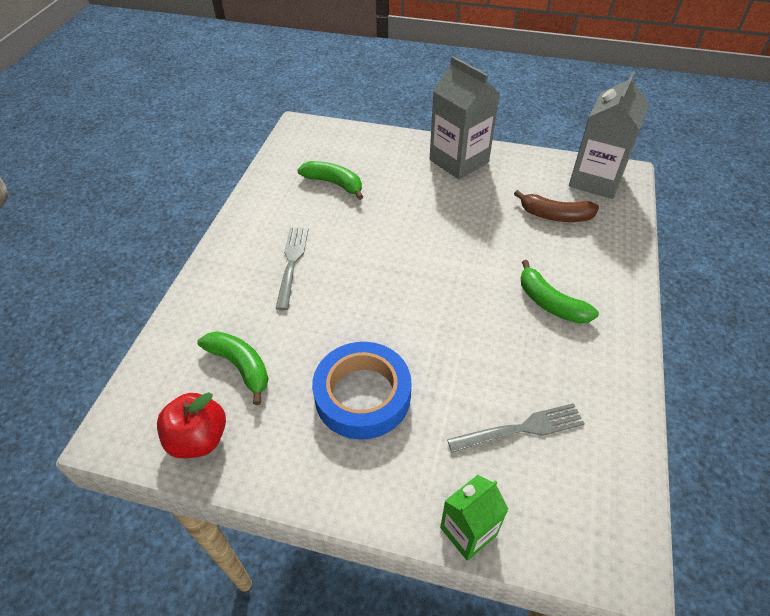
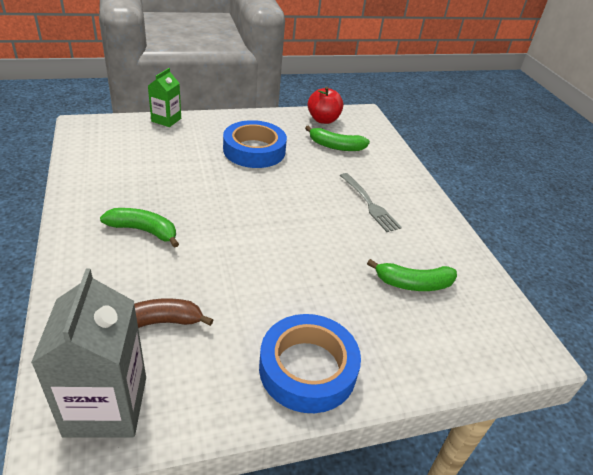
camera: 145 degrees right, 10 degrees down
grey carton [430,56,500,180] -> blue tape [259,314,361,413]
grey fork [447,403,585,453] -> none

